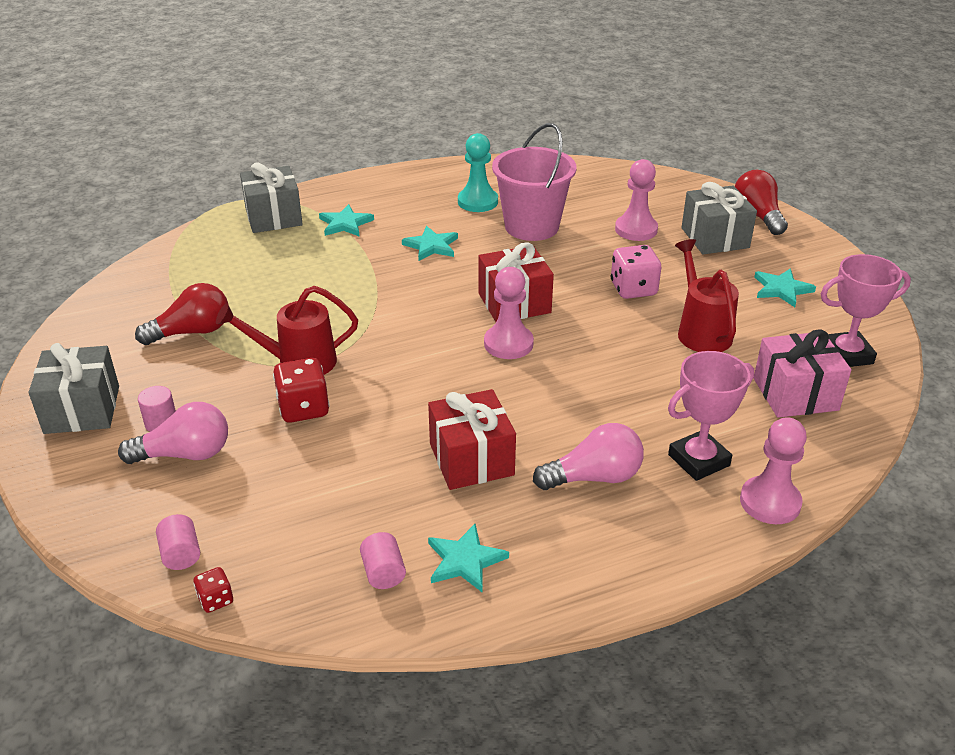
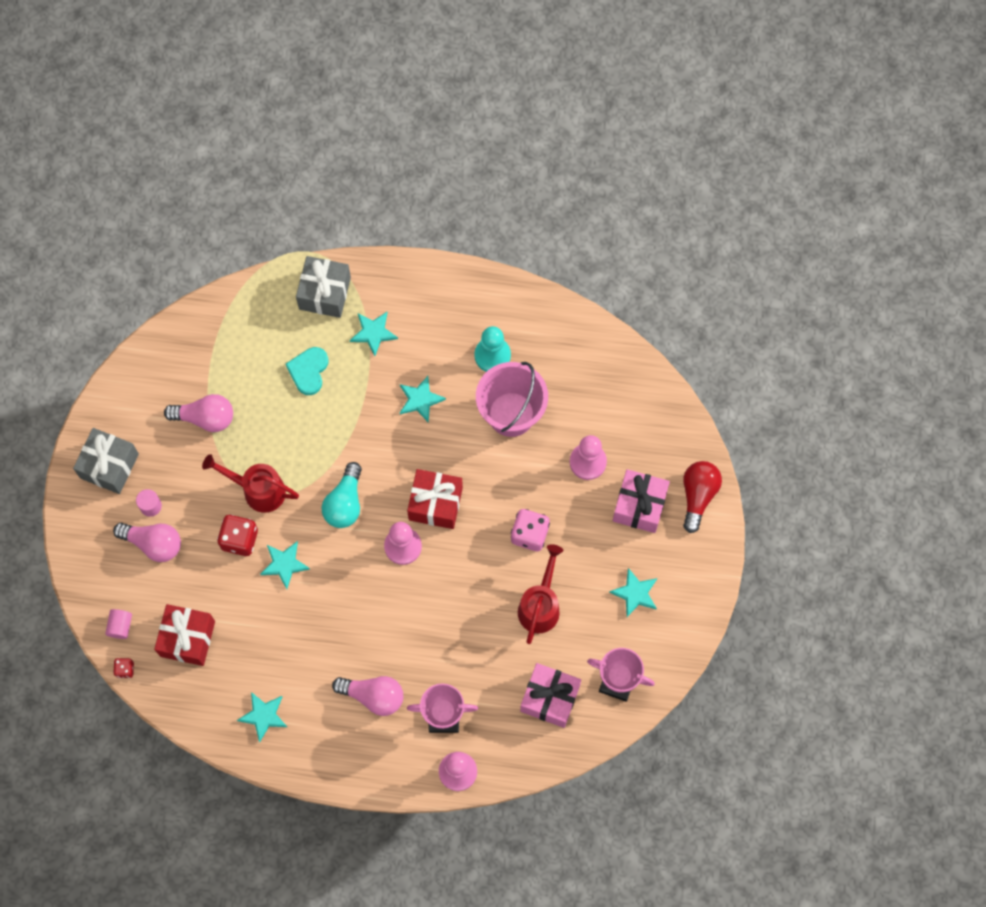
camera: 30 degrees right, 35 degrees up
red light bulb [135,283,229,345] -> pink light bulb [164,394,233,432]
pink cylinder [360,532,406,589] -> none
red gift [428,389,516,490] -> red gift moved to [154,604,215,666]
grey gift [681,182,757,254] -> pink gift [613,469,670,533]
none -> turquoise star [260,541,310,589]
none -> turquoise heart [286,347,329,395]
none -> turquoise light bulb [322,462,362,528]

